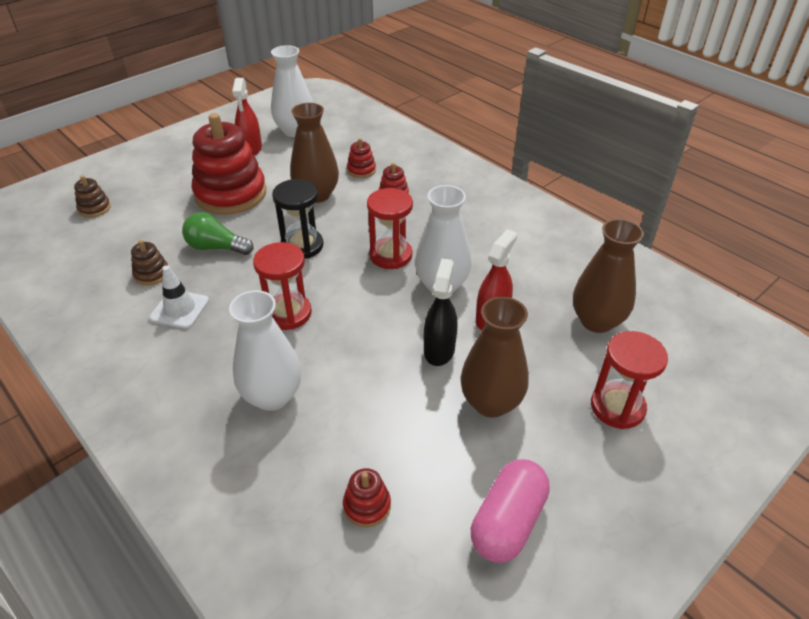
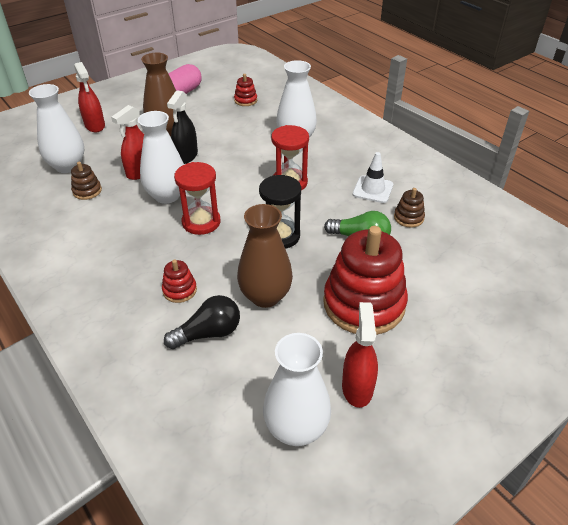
camera: 175 degrees left, 0 degrees up
brown stacking toy [74,175,111,218] -> brown stacking toy moved to [71,162,102,200]
red stacking toy [347,138,376,178] -> black light bulb [164,295,240,349]
brown vase [573,219,644,333] -> white vase [29,84,84,173]
red hourglass [591,331,668,429] -> red spray bottle [74,62,105,132]

